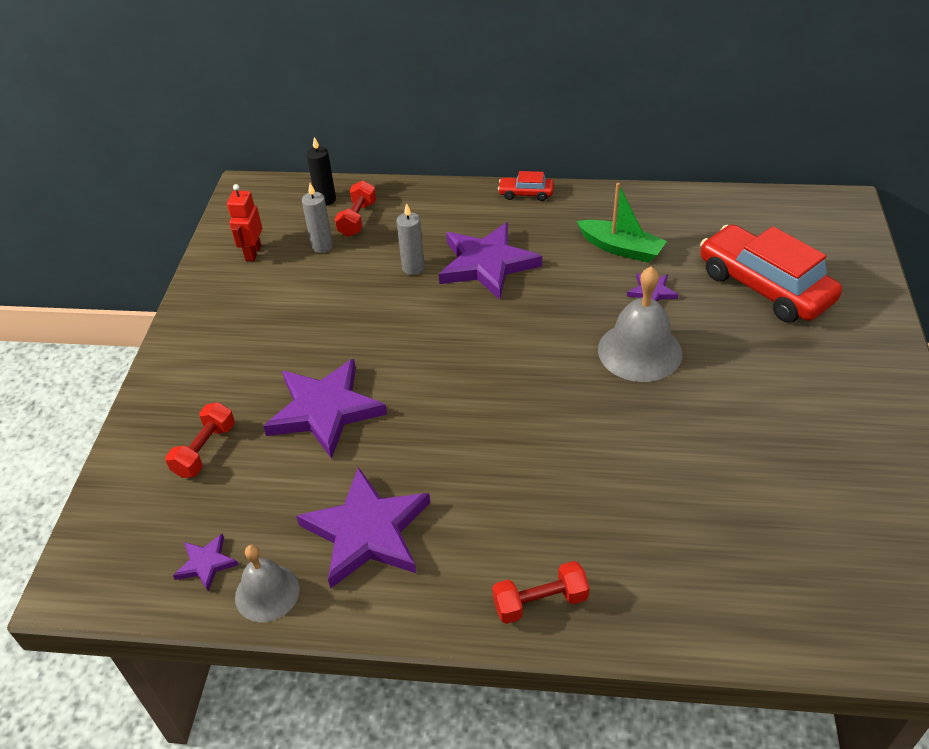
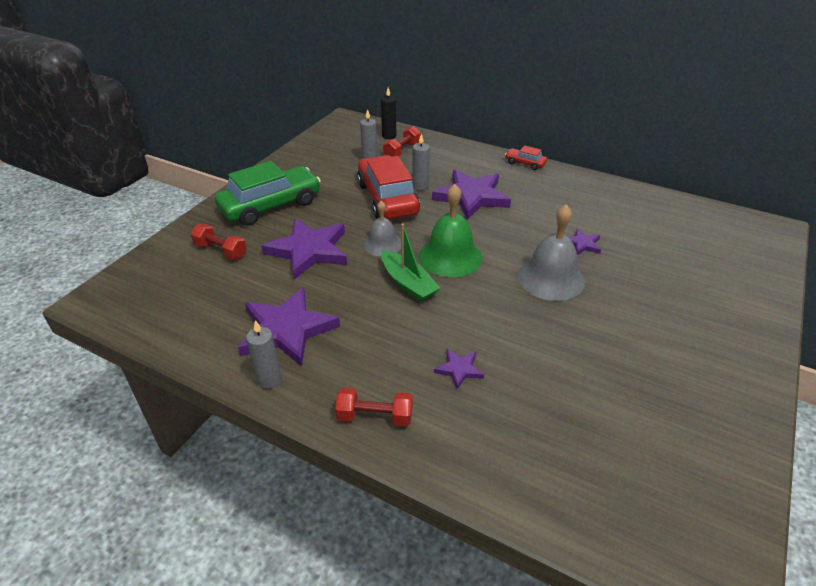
camera: 20 degrees right, 5 degrees down
red dumbbell [165,402,235,478] -> red dumbbell turned 75 degrees clockwise [191,224,247,260]
purple star [173,534,239,592] -> purple star moved to [434,349,484,389]
red robot [227,184,262,261] -> none
grey bell [235,545,300,622] -> grey bell moved to [363,200,401,256]
green boat [577,183,667,263] -> green boat moved to [381,224,441,302]
red car [700,224,842,323] -> red car moved to [357,155,420,220]
none -> green car [215,161,321,226]
none -> grey candle [246,320,281,389]
none -> green bell [419,184,482,277]

